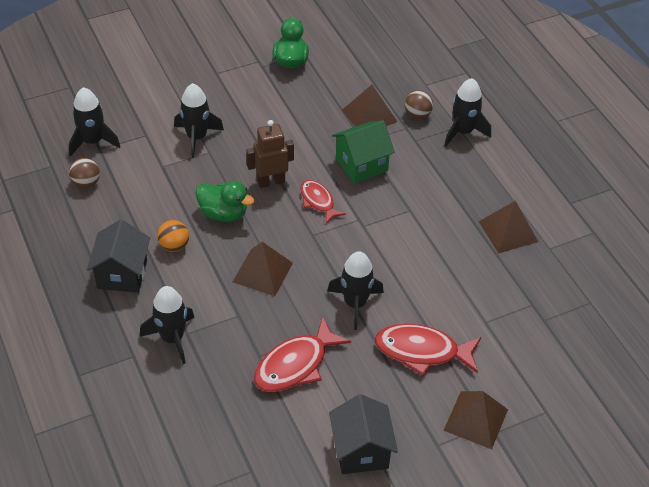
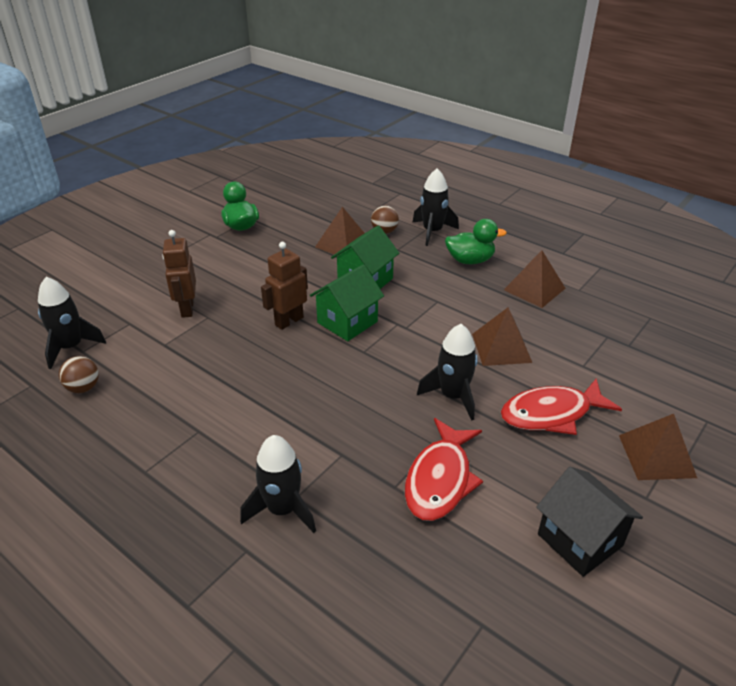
camera: 25 degrees left, 10 degrees down
black house [87,219,150,293] -> none
orange ball [157,220,189,252] -> none
black rocket [174,83,224,158] -> brown robot [162,230,196,318]
green duck [196,181,254,222] -> green duck moved to [445,219,507,264]
brown pyramid [233,242,293,296] -> brown pyramid moved to [472,307,532,366]
red fish [300,180,346,224] -> green house [310,264,384,341]

